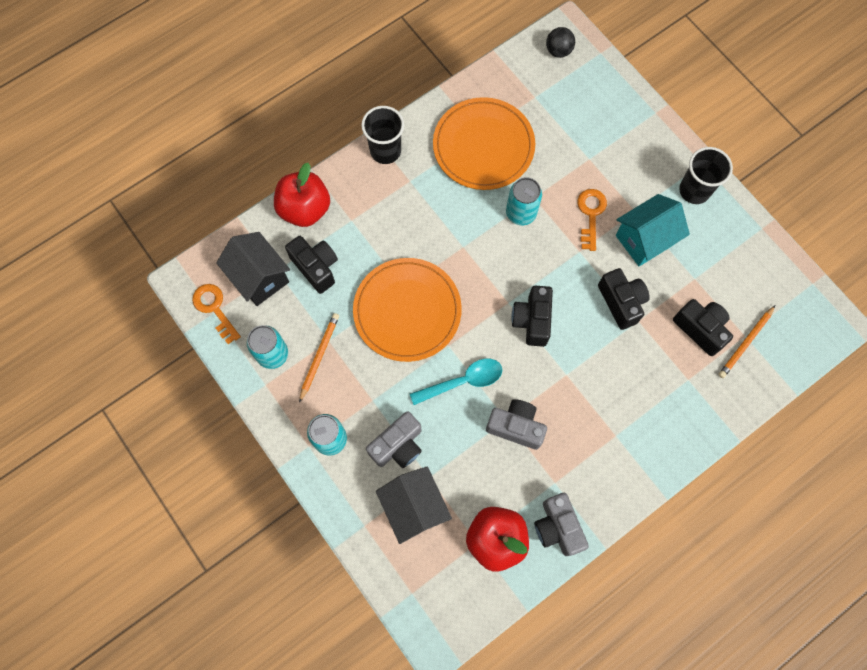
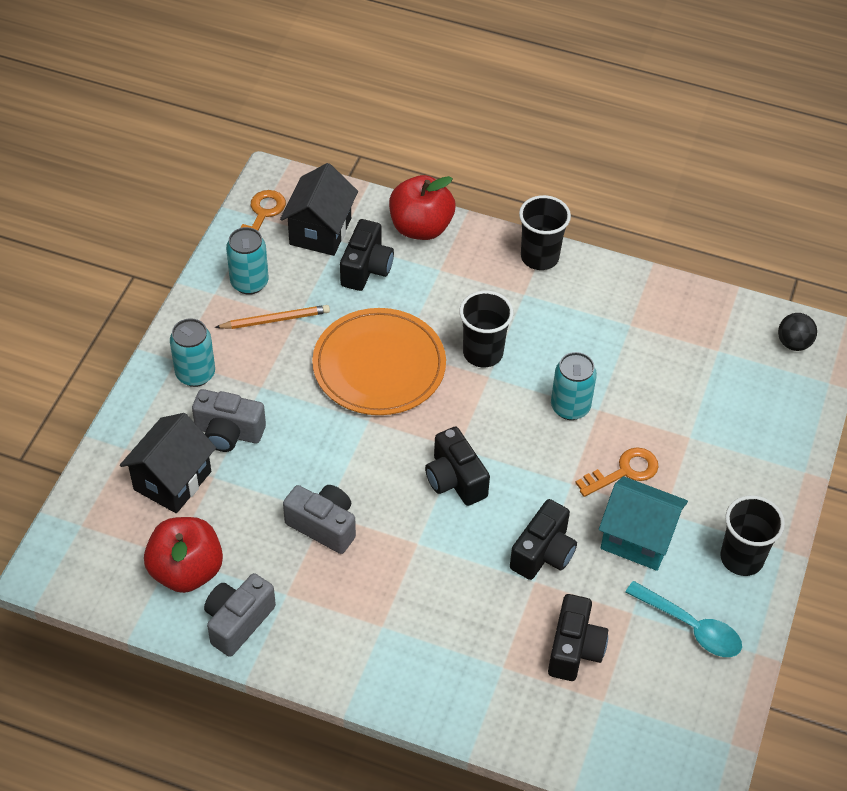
camera: 55 degrees right, 20 degrees down
turquoise spoon [410,359,502,405] -> turquoise spoon moved to [625,581,742,657]
orange plate [433,97,535,190] -> none
grey camera [486,399,547,450] -> grey camera turned 45 degrees counterclockwise [283,485,356,554]
black camera [511,285,553,347] -> black camera turned 90 degrees counterclockwise [425,427,490,506]
orange pencil [718,305,775,378] -> none
none -> black cup [459,290,513,367]

